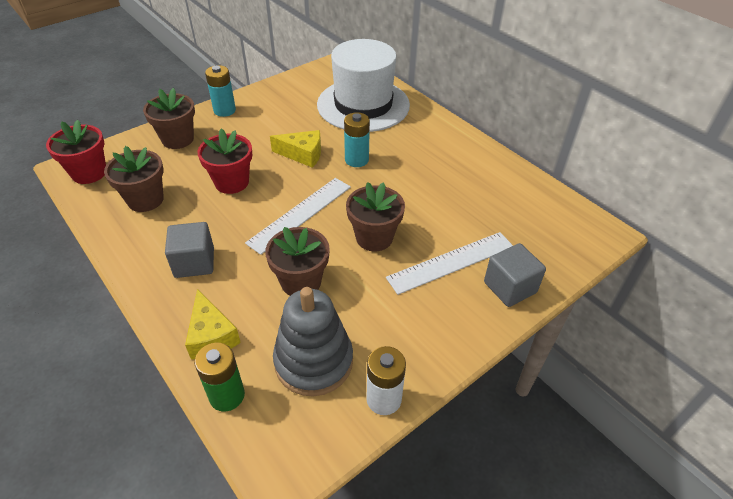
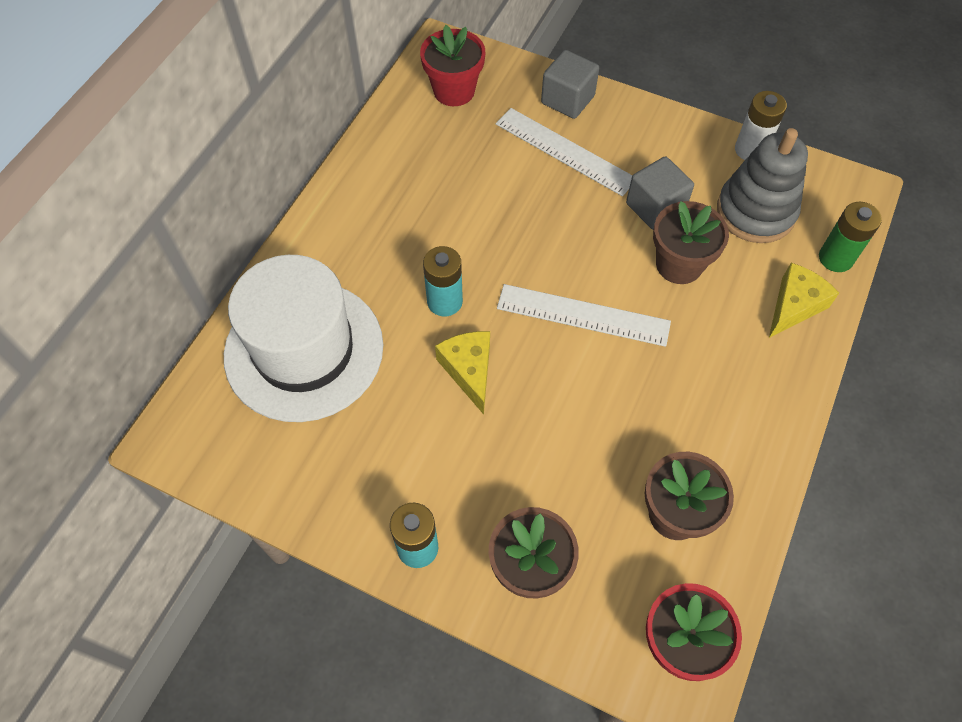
camera: 115 degrees left, 15 degrees up
grey cube [165,222,214,278] -> grey cube moved to [626,157,694,230]
red flower pot [197,128,252,194] -> red flower pot moved to [420,25,485,106]
brown flower pot [346,182,405,251] -> none

